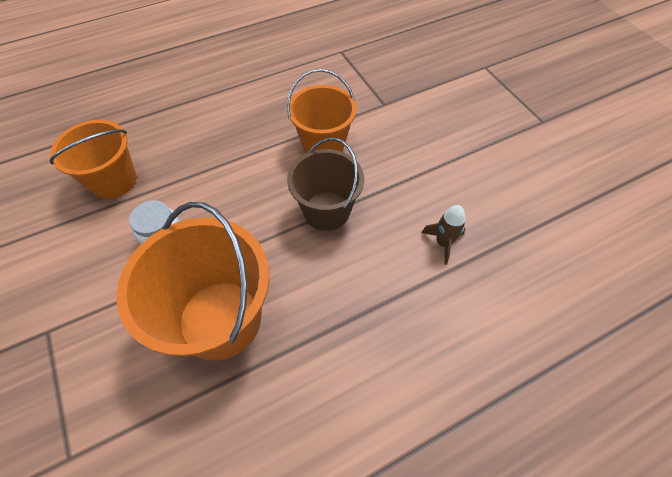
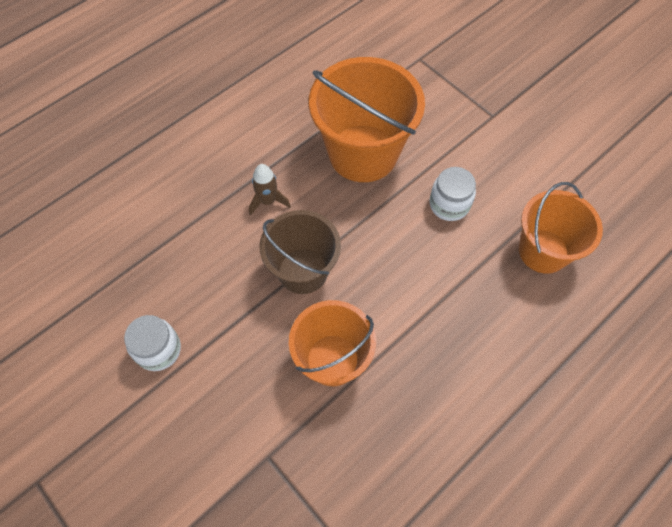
camera: 165 degrees right, 5 degrees up
brown rocket [421,205,466,265] -> brown rocket moved to [249,164,291,216]
none -> white jar [124,315,181,371]

